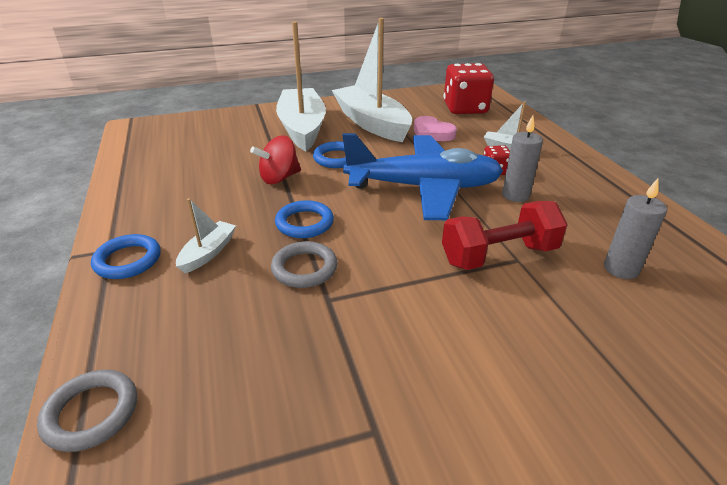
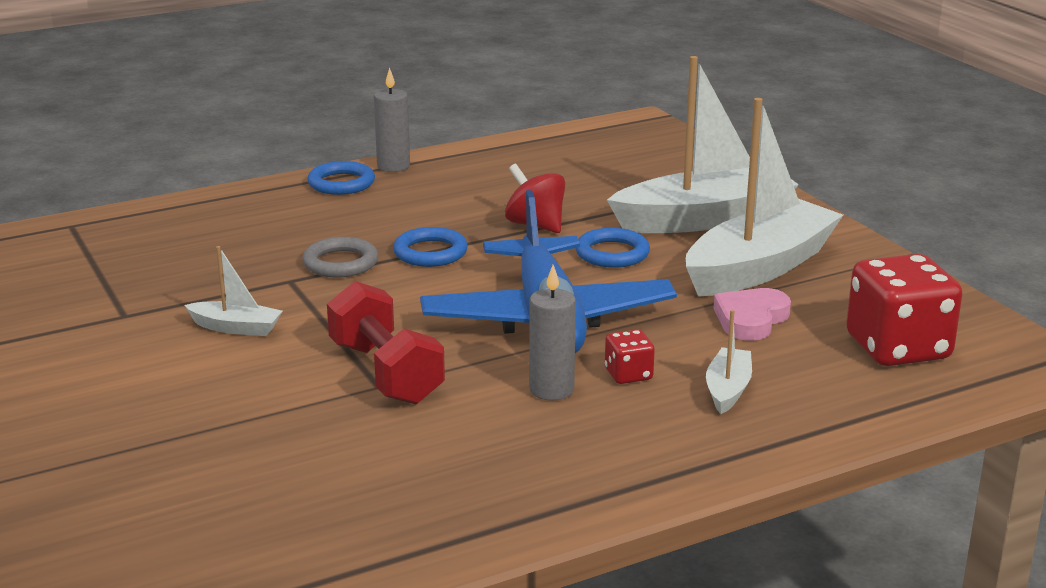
camera: 80 degrees right, 10 degrees down
grey ring [37,370,137,452] -> none
white boat [176,198,236,273] -> white boat moved to [184,246,282,336]
grey candle [604,178,667,279] -> grey candle moved to [374,67,410,172]

